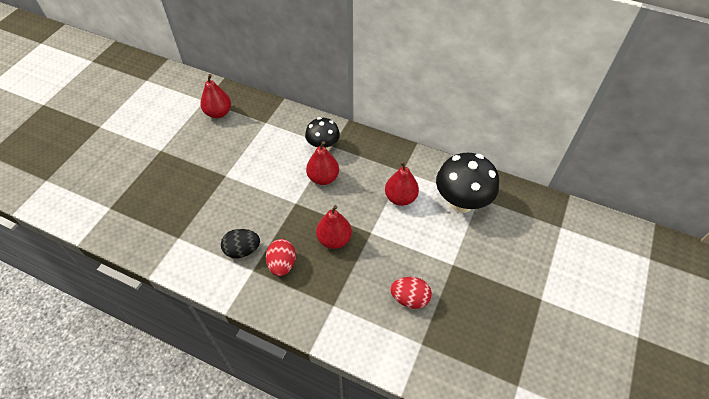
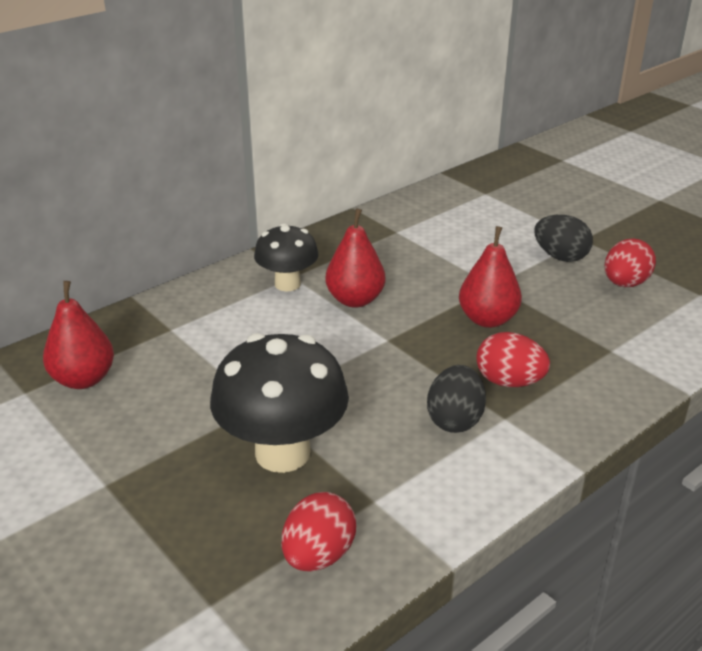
camera: 65 degrees left, 20 degrees down
red pear [385,161,419,206] -> none
black mushroom [436,153,499,213] -> black mushroom moved to [210,333,349,473]
none -> red egg [282,492,356,572]
none -> black egg [534,215,593,262]

